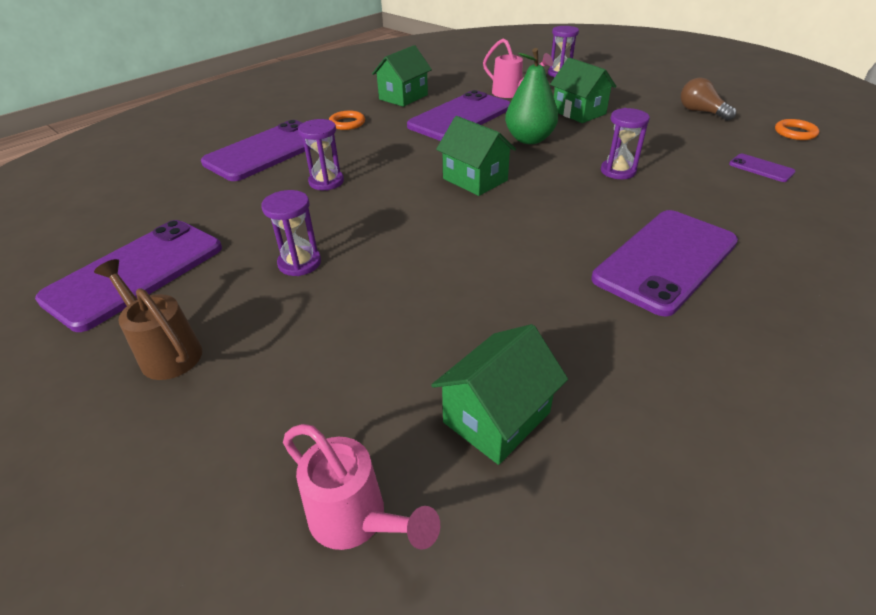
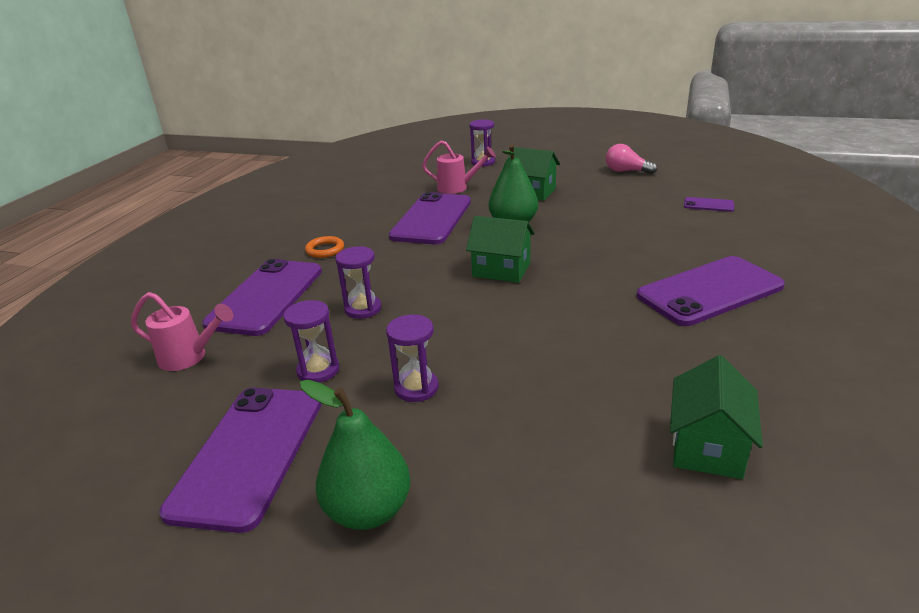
camera: 25 degrees left, 10 degrees down
brown watering can [94,259,202,380] -> green pear [300,380,411,530]
pink watering can [283,424,440,550] -> pink watering can moved to [131,292,233,371]
green house [372,45,432,107] -> none
purple phone [591,210,738,317] -> purple phone turned 45 degrees clockwise [636,256,785,326]
purple hourglass [601,108,650,179] -> purple hourglass moved to [283,300,339,383]
brown light bulb [681,77,736,121] -> pink light bulb [606,144,657,174]
orange ring [775,119,820,140] -> none

